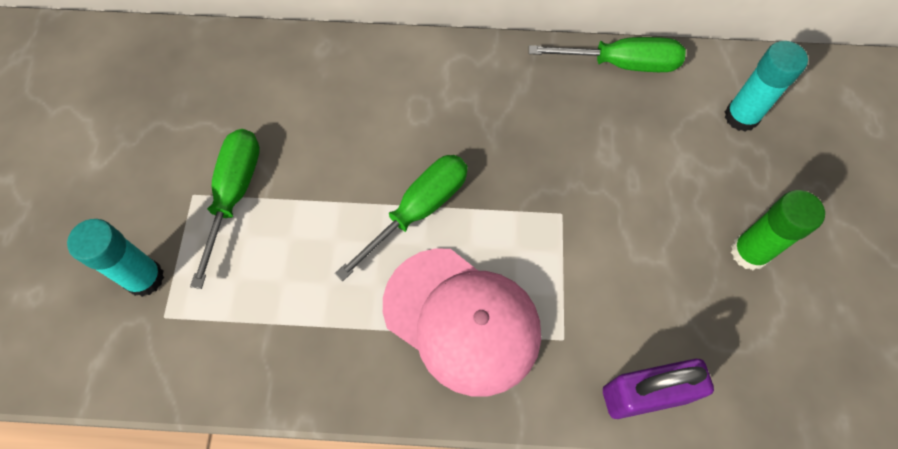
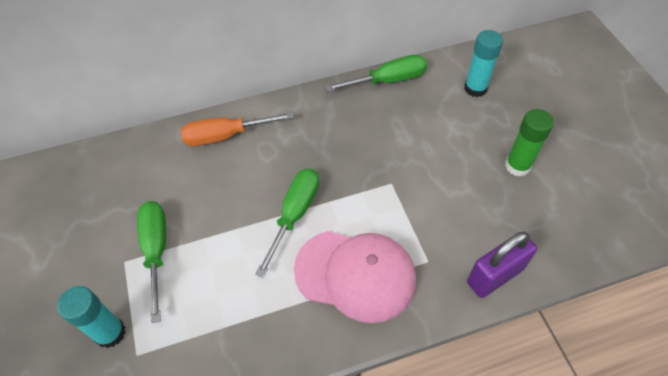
camera: 20 degrees left, 10 degrees down
none -> orange screwdriver [181,112,294,146]

